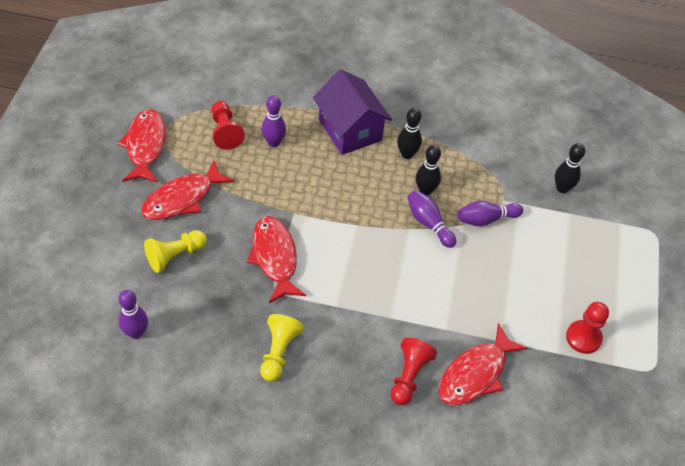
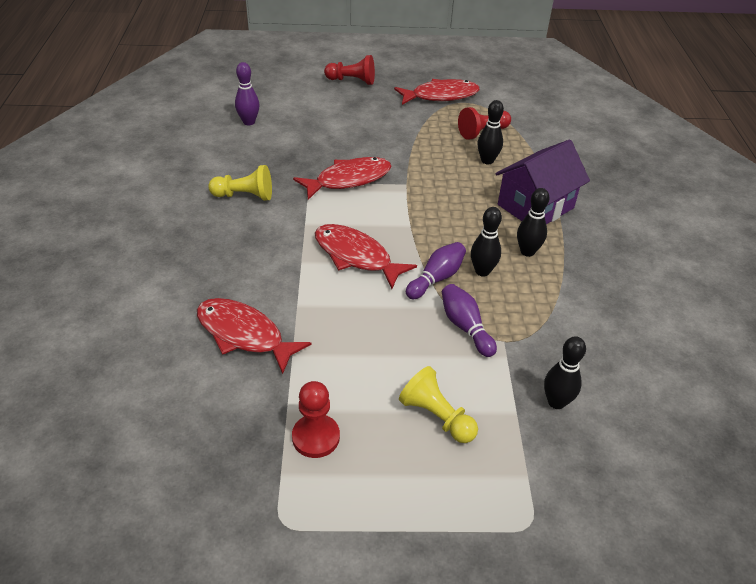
camera: 80 degrees right, 10 degrees down
red fish [141,160,234,220] -> red fish moved to [315,224,417,289]
yellow pawn [144,230,207,273] -> yellow pawn moved to [399,366,478,443]
purple bowling pin [262,95,286,147] -> black bowling pin [478,100,504,164]
red pawn [390,338,437,405] -> red pawn moved to [324,55,375,85]

